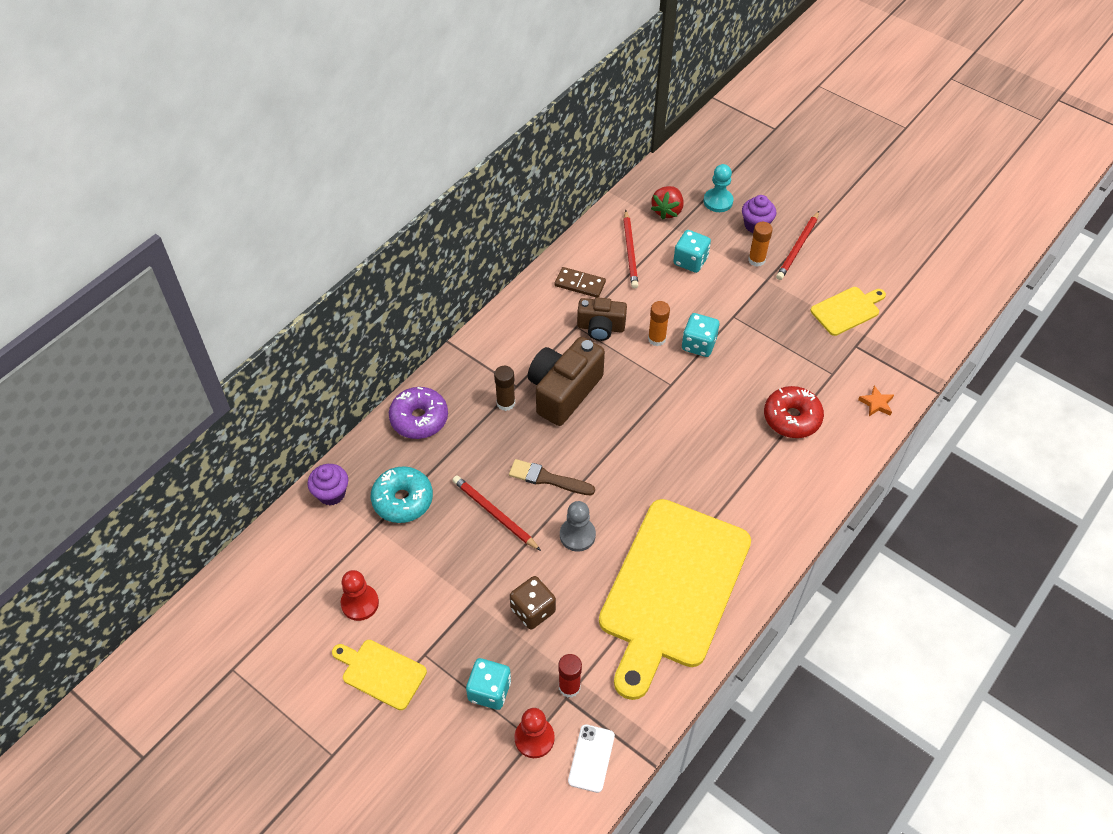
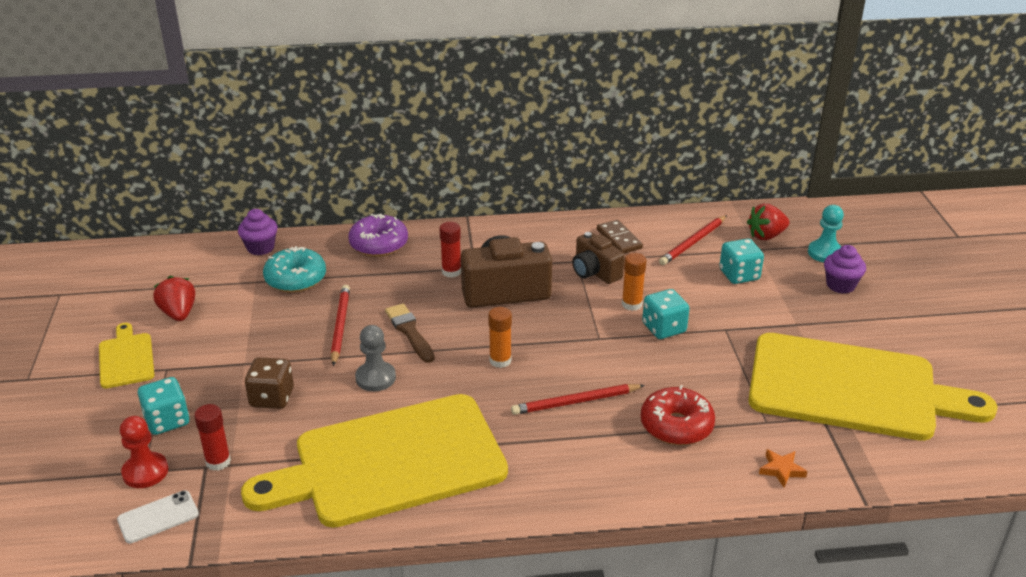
camera: 45 degrees right, 20 degrees down
red pawn [341,570,379,621] -> red strawberry [153,276,195,321]
brown glue stick [494,366,515,411] -> red glue stick [440,222,461,278]
orange glue stick [748,222,773,267] -> orange glue stick moved to [488,307,512,368]
red pencil [776,211,819,280] -> red pencil moved to [511,384,645,415]
yellow cutting board [810,287,886,336] -> yellow cutting board [748,333,998,441], size x2.30

